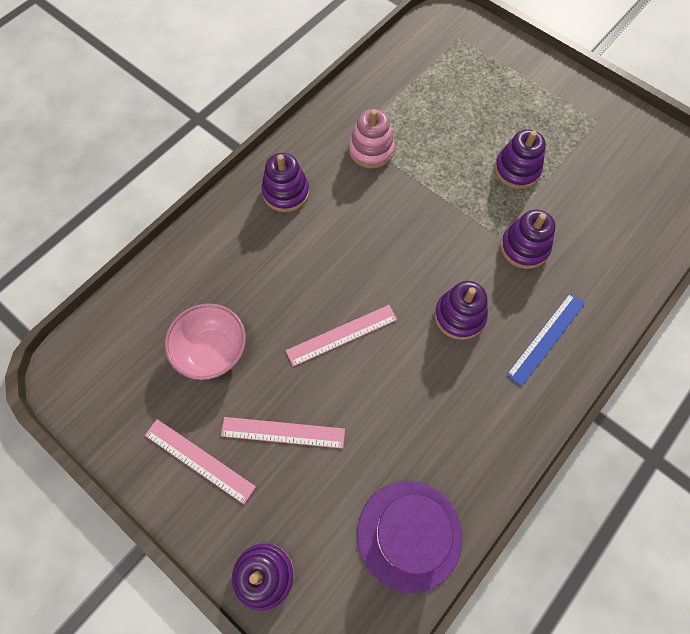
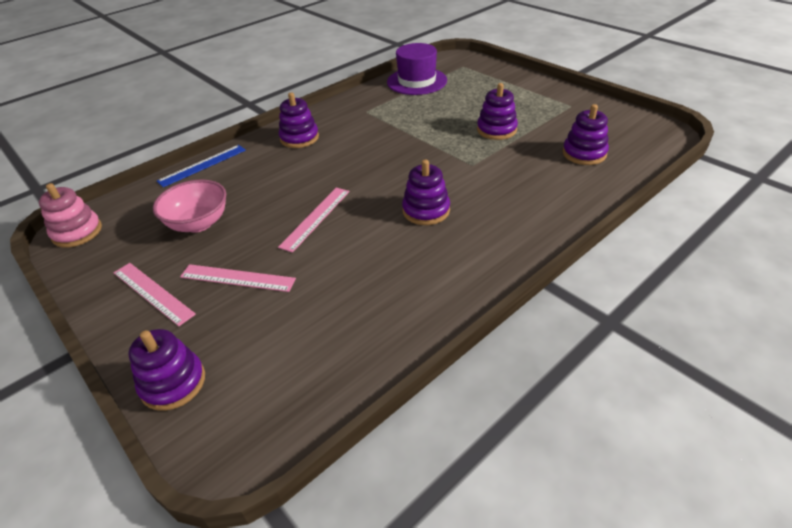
camera: 10 degrees right, 25 degrees down
pink ruler [286,305,397,367] -> pink ruler turned 45 degrees counterclockwise [278,188,350,253]
pink stacking toy [349,109,395,169] -> pink stacking toy moved to [39,183,102,248]
purple hat [357,481,462,593] -> purple hat moved to [387,43,447,95]
purple stacking toy [500,210,556,269] -> purple stacking toy moved to [563,104,609,165]
blue ruler [506,293,585,386] -> blue ruler moved to [157,145,246,187]

